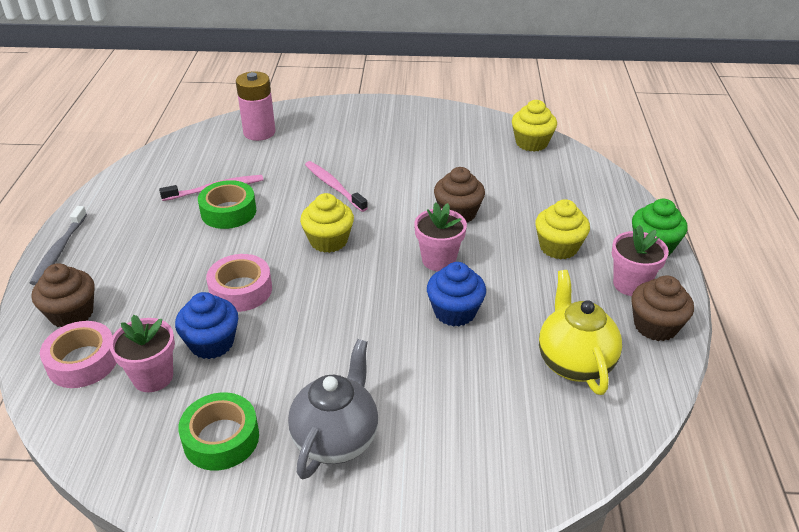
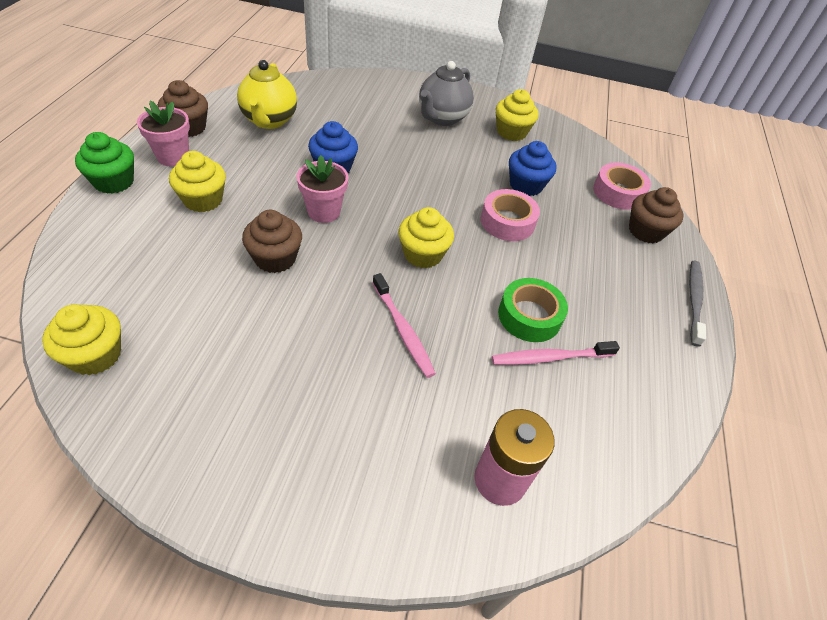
camera: 175 degrees left, 10 degrees up
pink flower pot [109,315,175,392] -> none
green tape [178,392,259,471] -> yellow cupcake [496,89,539,141]

